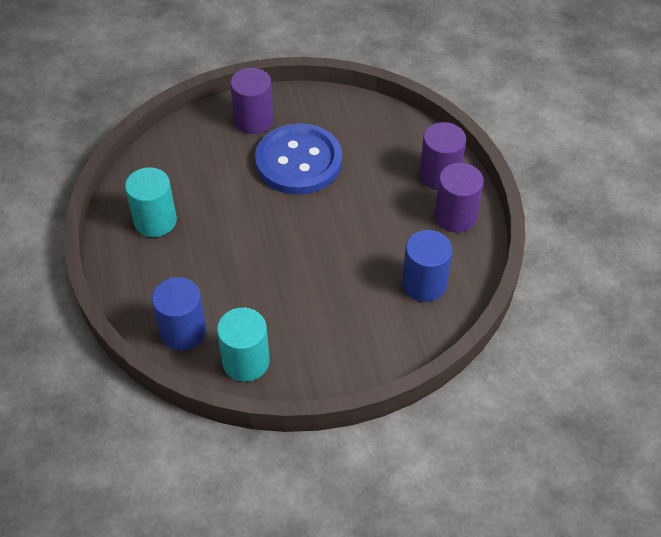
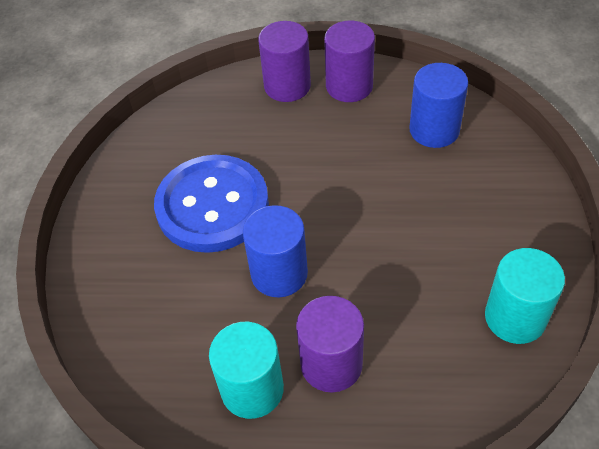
camera: 70 degrees left, 0 degrees up
blue cylinder [152,277,207,350] -> blue cylinder moved to [243,205,308,297]
purple cylinder [230,68,274,134] -> purple cylinder moved to [296,296,364,392]

